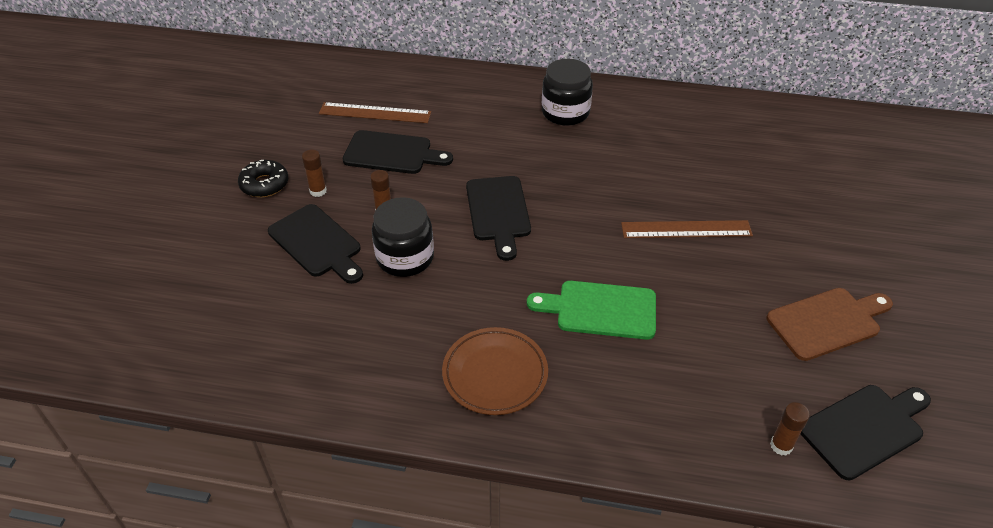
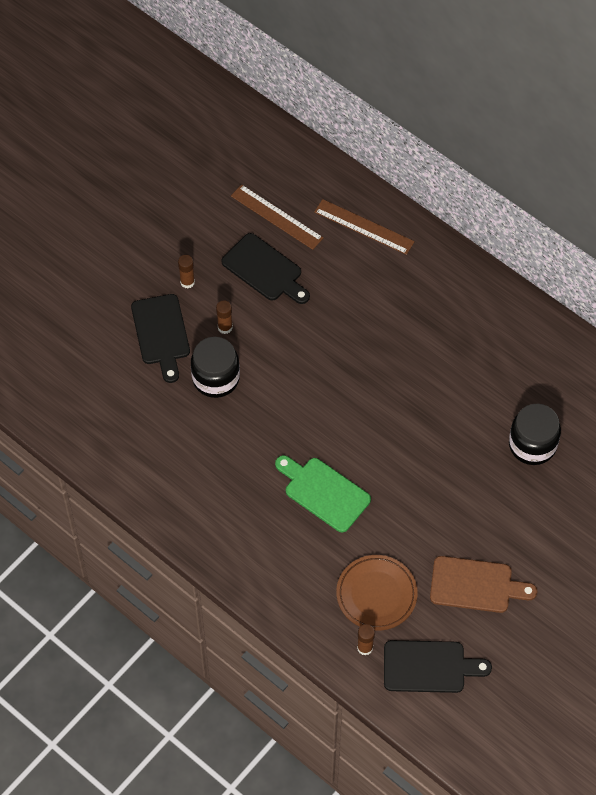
camera: 30 degrees right, 15 degrees up
black donut [238,160,288,197] -> none
brown plate [442,327,548,415] -> brown plate moved to [336,555,418,631]
black cutting board [466,176,531,261] -> none
black jar [542,59,593,126] -> black jar moved to [509,404,561,465]
brown ruler [621,220,753,238] -> brown ruler moved to [314,199,415,255]

